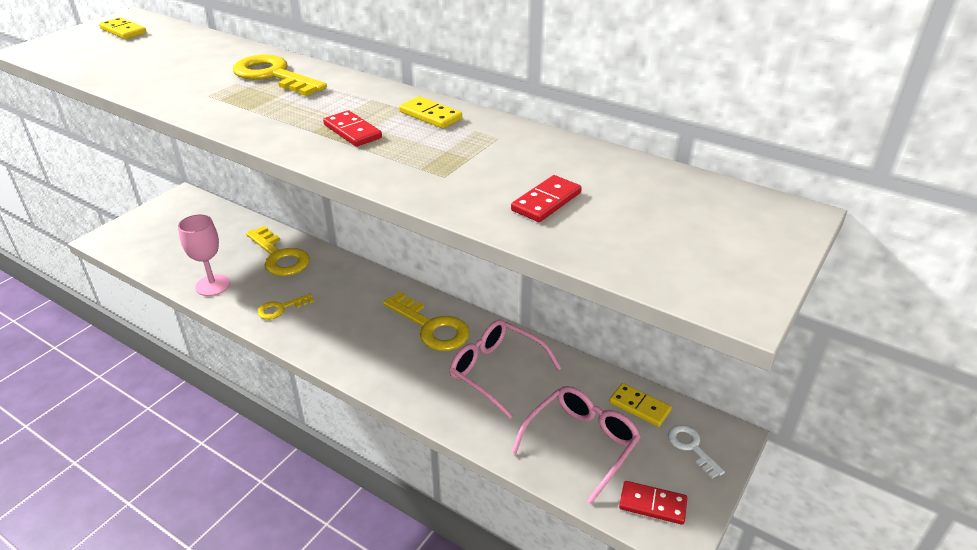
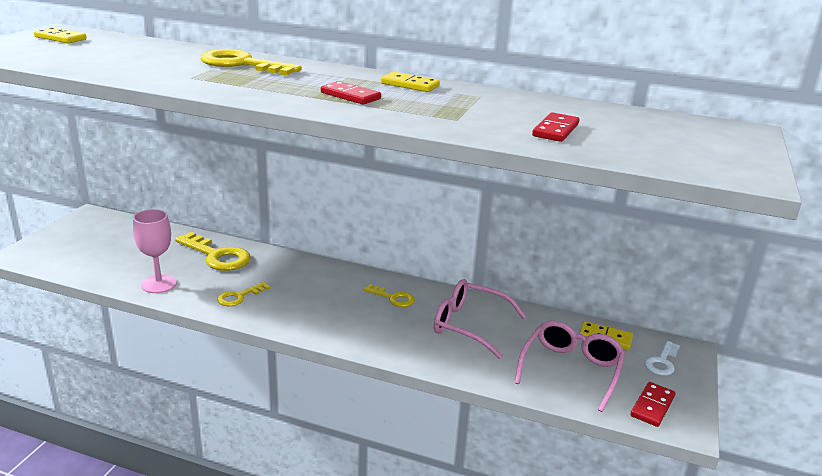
camera: 15 degrees left, 10 degrees down
yellow key [383,292,470,351] -> yellow key [363,284,415,307], size x0.55
red domino [619,481,687,525] -> red domino turned 60 degrees counterclockwise [630,382,675,427]
white key [668,425,725,479] -> white key turned 105 degrees counterclockwise [645,341,680,376]

